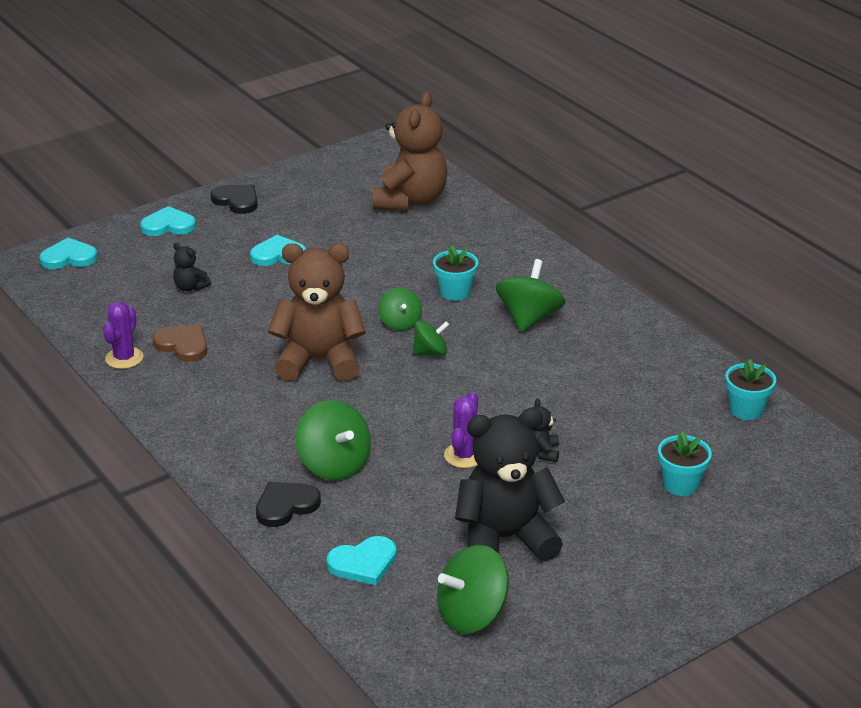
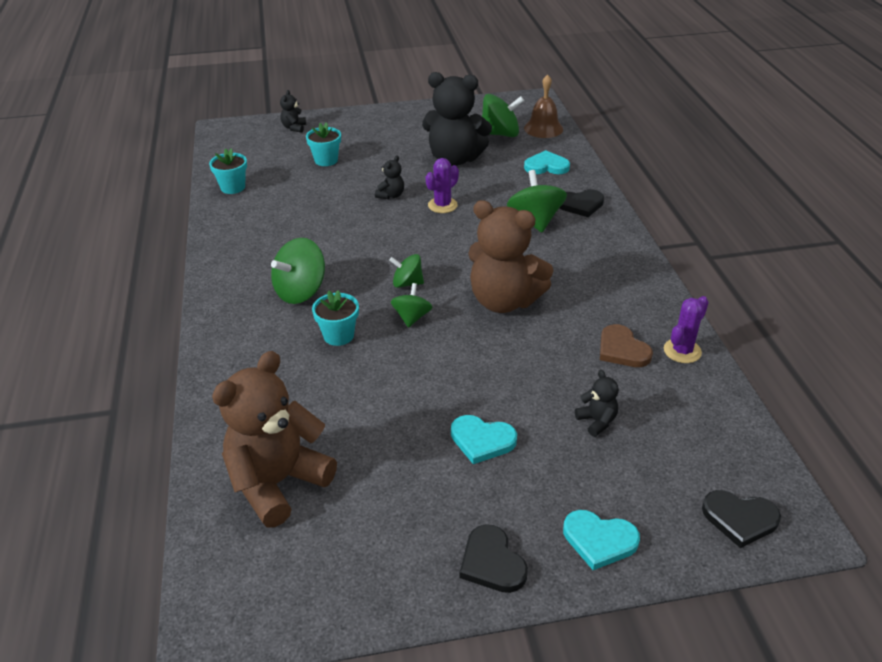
camera: 155 degrees left, 5 degrees up
turquoise heart [39,238,98,269] -> black heart [702,490,781,548]
none -> black teddy bear [280,90,306,133]
none -> brown bell [524,74,563,138]

